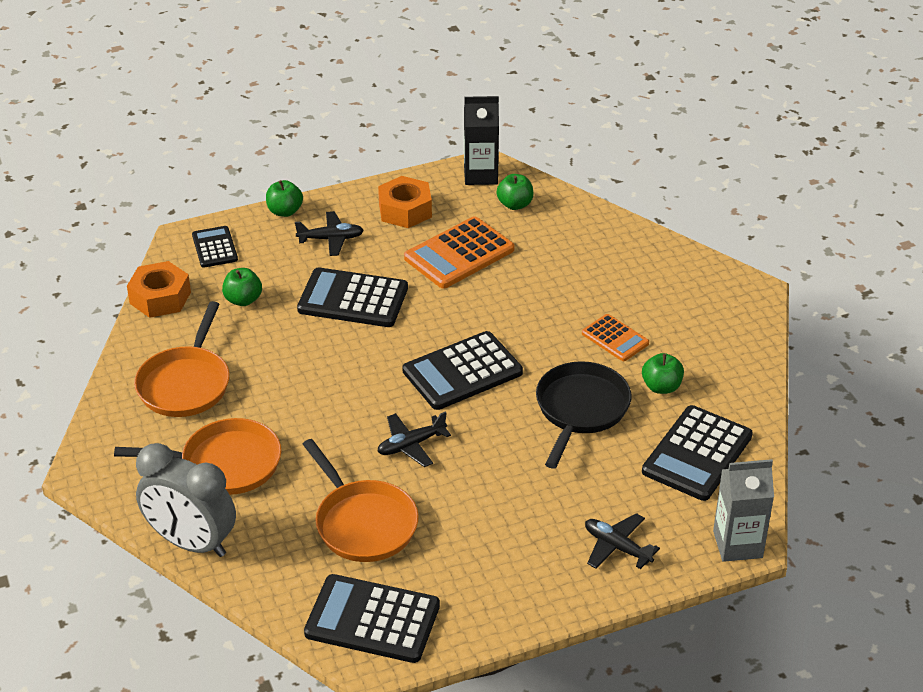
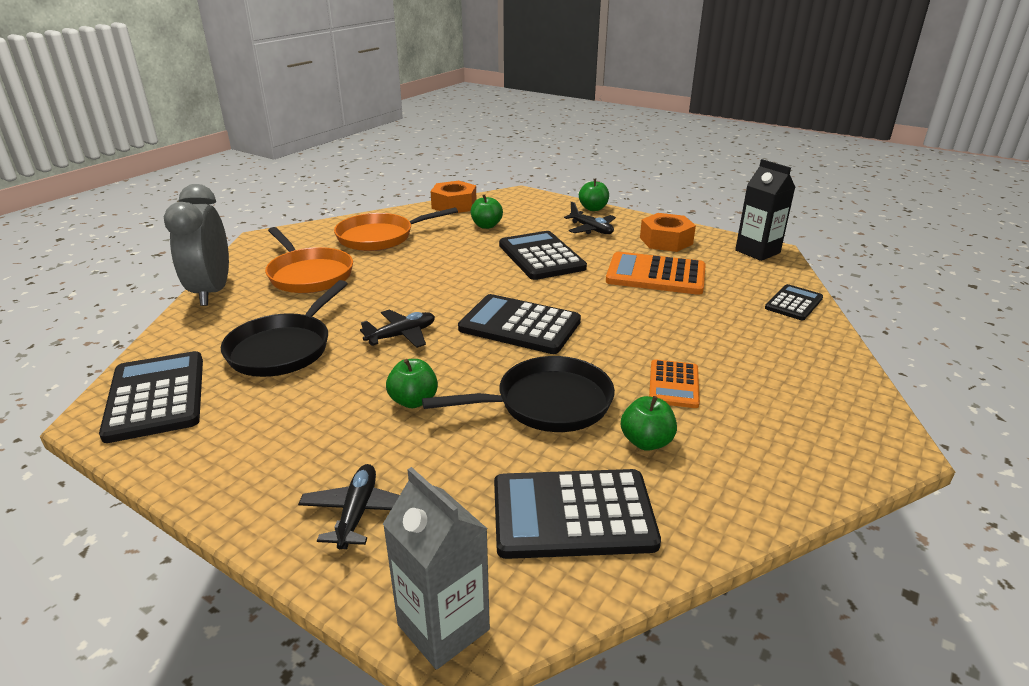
camera: 55 degrees right, 10 degrees down
black calculator [192,226,238,268] -> black calculator moved to [765,284,823,320]
orange pan [303,439,419,562] -> black pan [221,280,347,377]
black plane [377,411,451,467] -> black plane turned 120 degrees clockwise [360,309,435,348]
green apple [496,174,534,210] -> green apple moved to [386,359,438,408]

